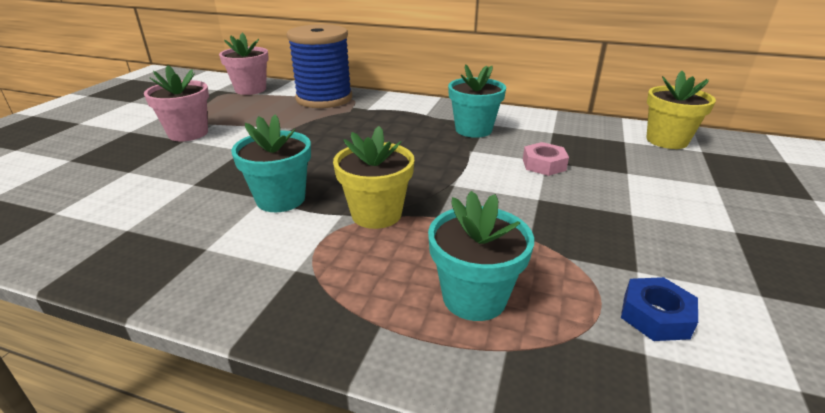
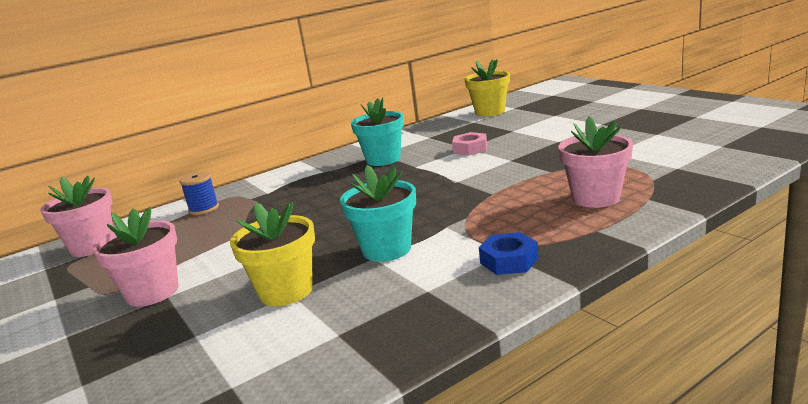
camera: 50 degrees left, 10 degrees down
blue spool [287,24,352,108] -> blue spool [179,172,219,215], size x0.44
yellow flower pot [333,126,414,229] -> yellow flower pot moved to [230,202,315,306]
turquoise flower pot [428,191,534,321] -> pink flower pot [558,117,633,208]
blue nut [621,277,698,341] -> blue nut moved to [479,232,538,275]

